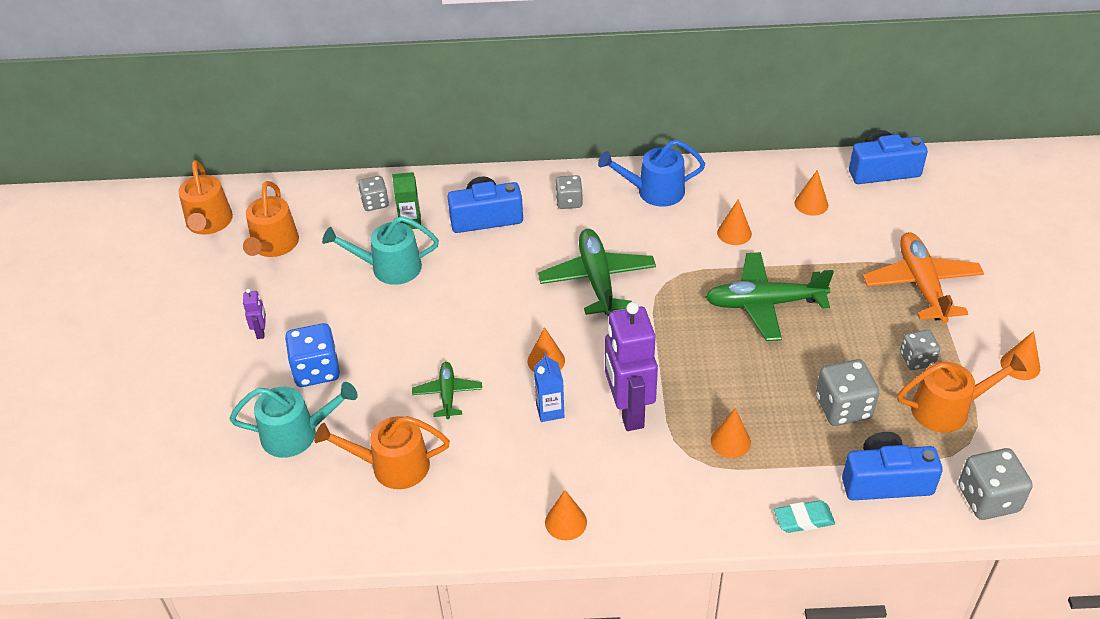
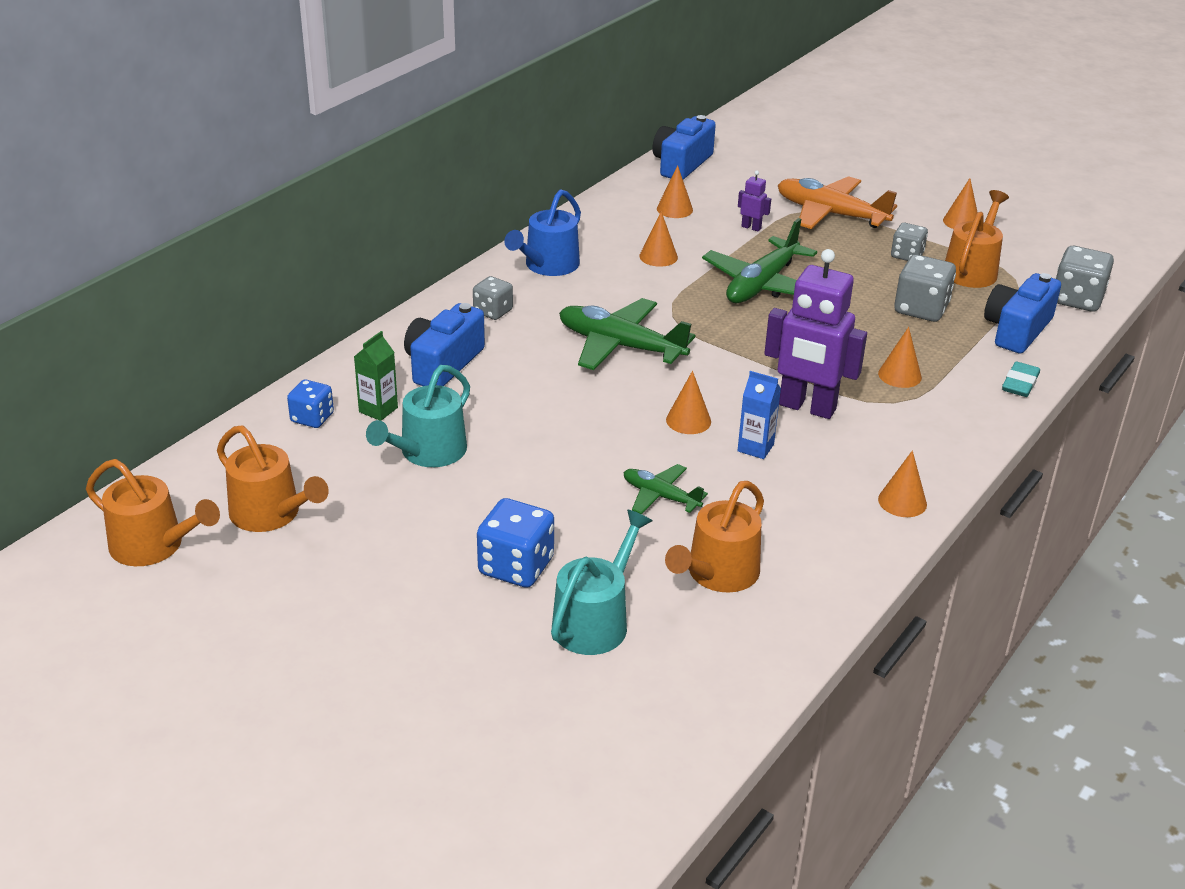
camera: 55 degrees left, 10 degrees down
purple robot [243,289,266,339] -> purple robot moved to [738,171,771,231]
grey dice [358,176,389,211] -> blue dice [287,380,334,428]

